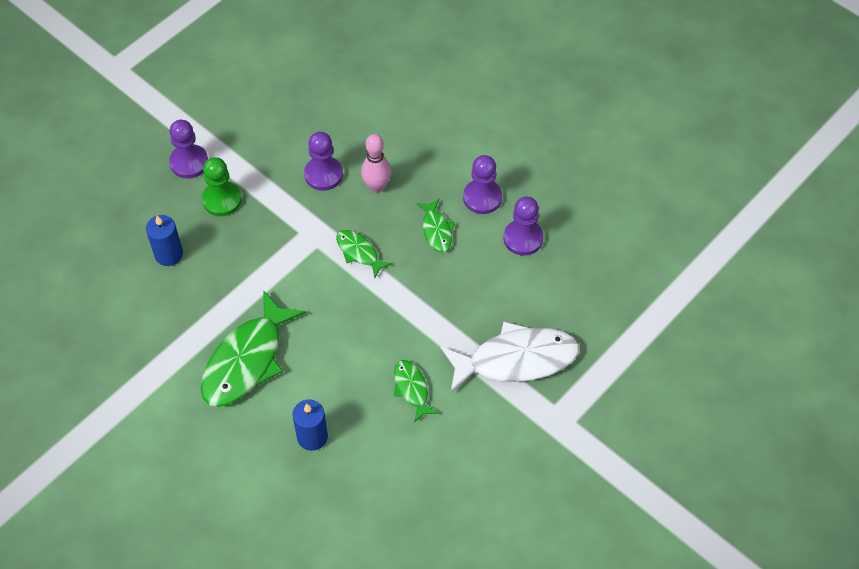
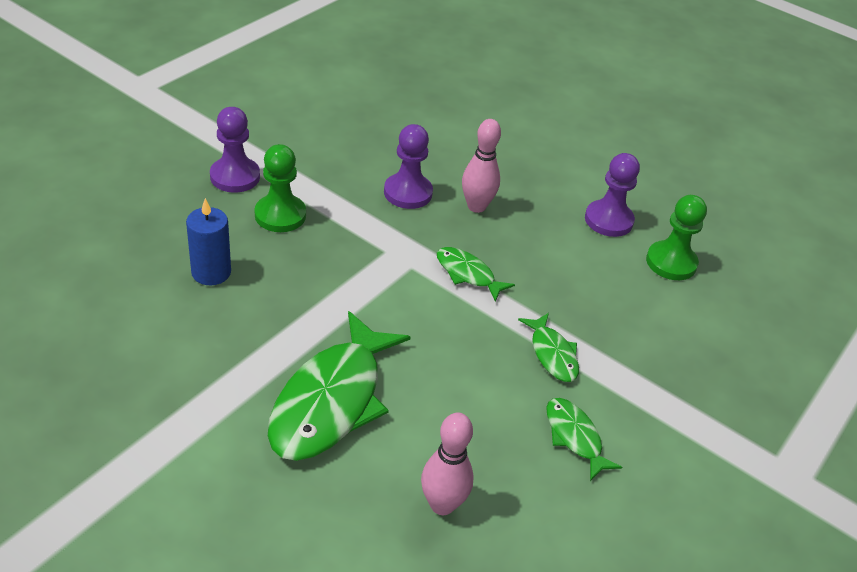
camera: 10 degrees left, 15 degrees down
blue candle [293,399,328,451] -> pink bowling pin [421,413,474,515]
green fish [416,199,455,252] -> green fish moved to [518,313,579,382]
white fish [441,321,579,392] -> none
purple pawn [504,197,544,256] -> green pawn [646,195,707,280]

